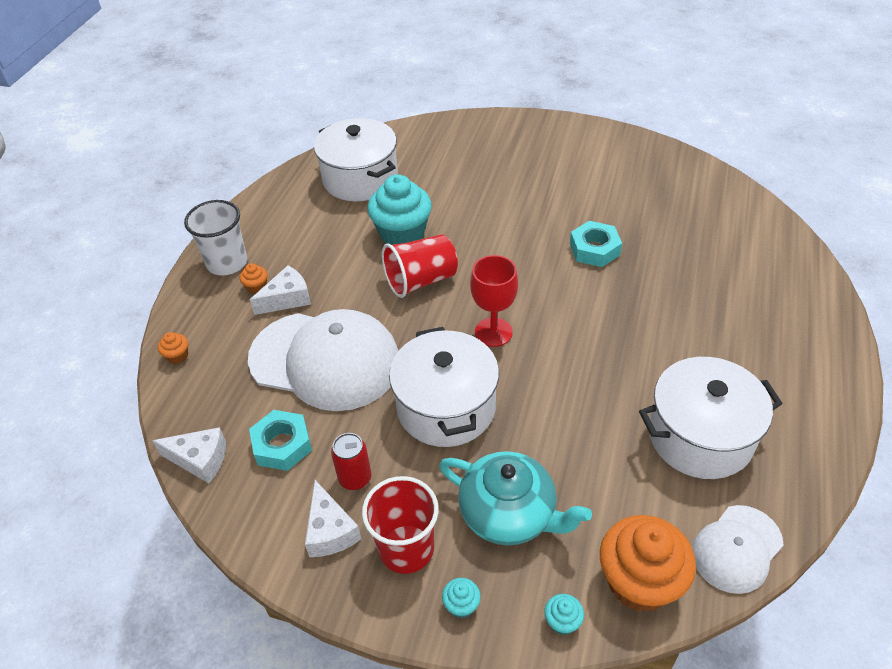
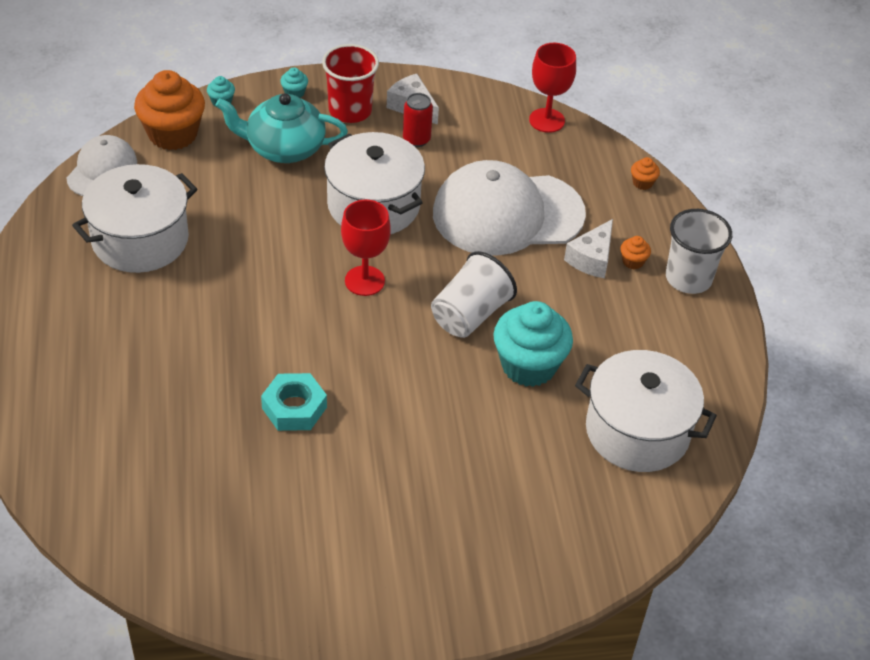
camera: 150 degrees right, 0 degrees up
white cheese [152,427,226,483] -> red goblet [529,43,576,133]
turquoise nut [249,410,312,471] -> none
red cup [382,234,458,298] -> white cup [431,251,517,338]

